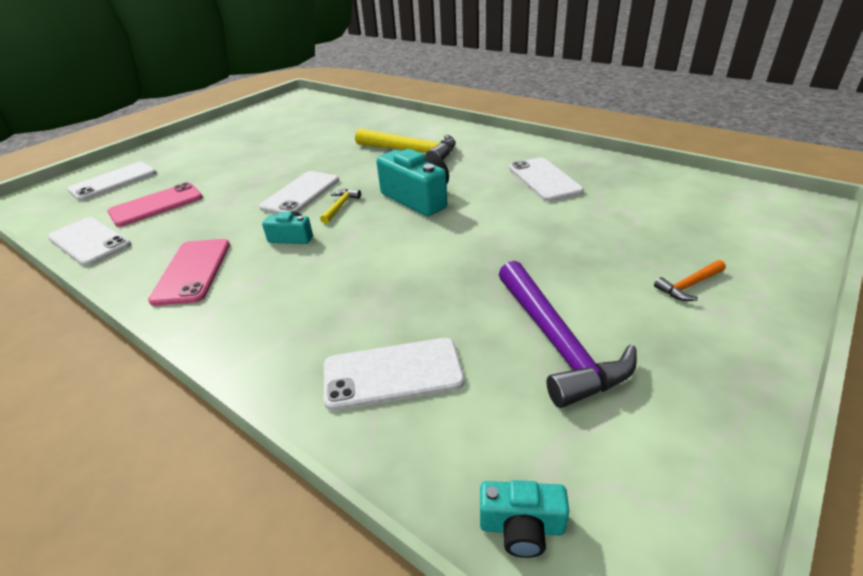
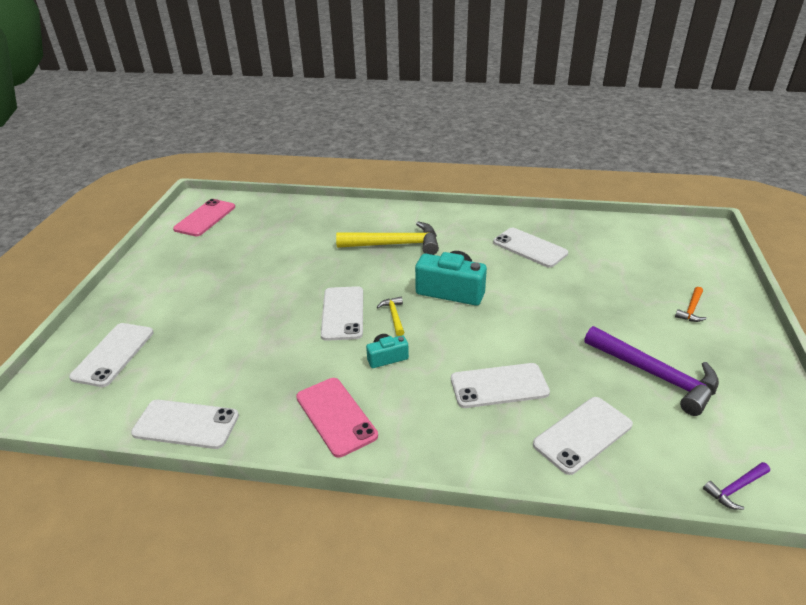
camera: 30 degrees left, 0 degrees up
pink phone [108,182,203,227] -> pink phone moved to [173,199,235,236]
turquoise camera [480,480,569,558] -> purple hammer [703,462,770,510]
none -> white phone [451,363,550,408]

